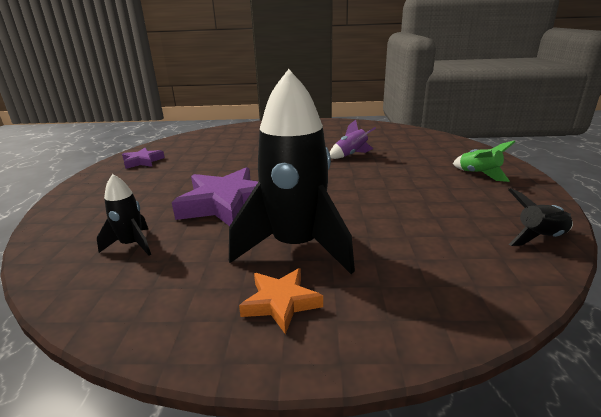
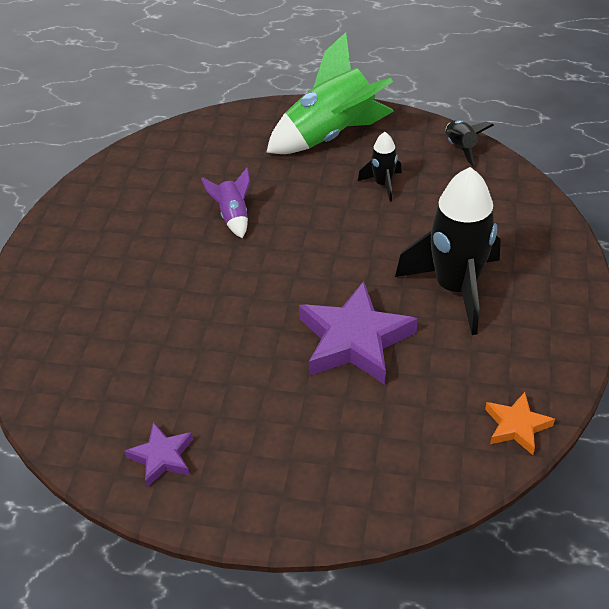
camera: 80 degrees left, 20 degrees up
black rocket [97,174,151,256] -> black rocket moved to [358,132,402,201]
orange star [239,268,323,334] -> orange star moved to [485,392,555,455]
green rocket [453,140,515,182] -> green rocket [266,32,394,154], size x2.13

